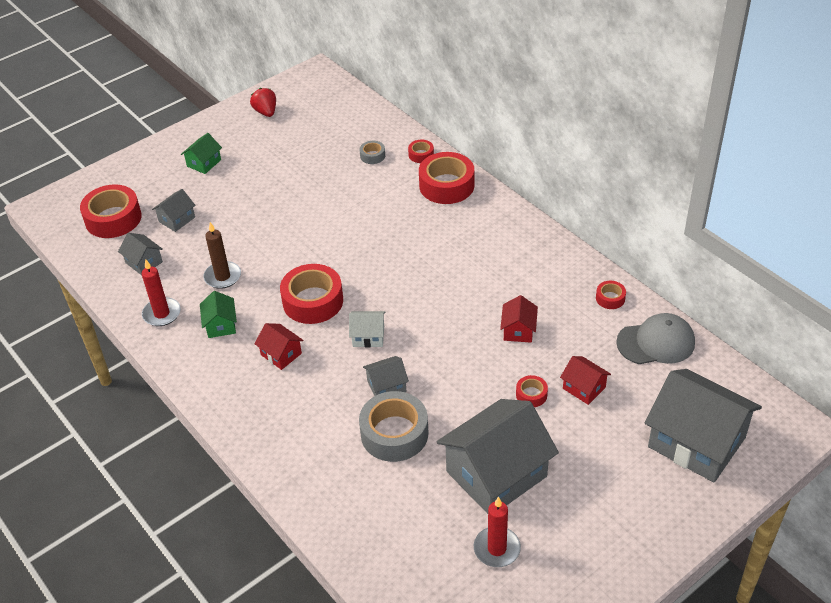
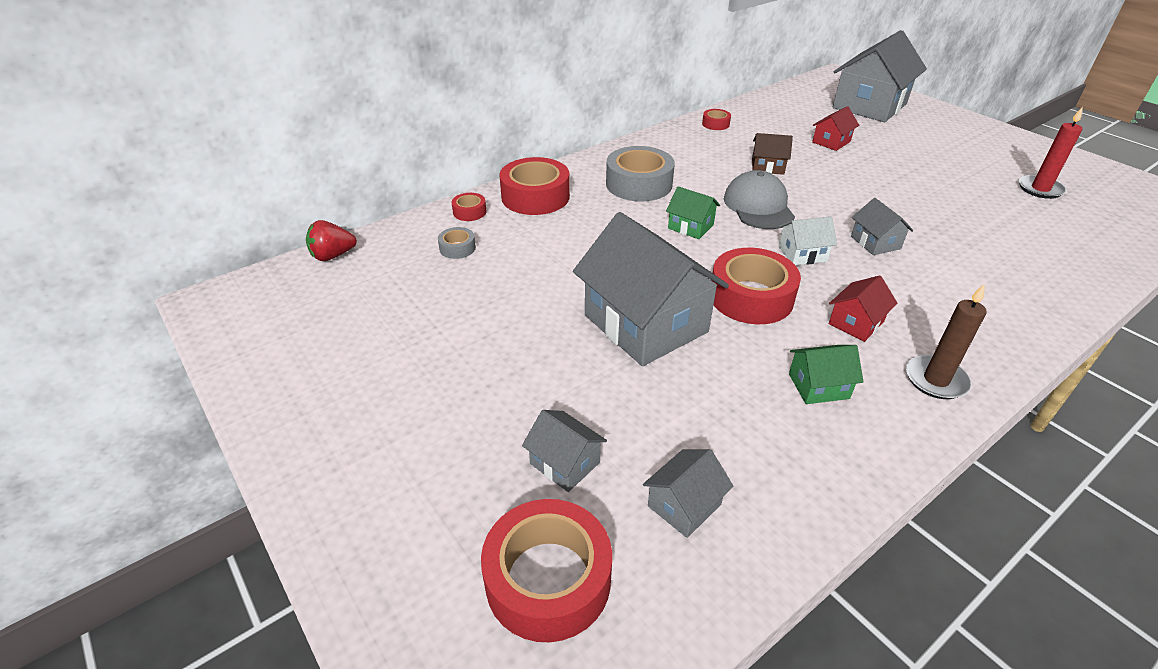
camera: 90 degrees left, 5 degrees down
red candle [142,259,181,326] -> none
green house [181,133,222,174] -> green house moved to [666,186,720,239]
brown candle [203,222,241,289] -> brown candle moved to [906,284,986,399]
red strawberry [250,88,276,117] -> red strawberry moved to [306,220,357,261]
white house [349,311,385,347] -> white house turned 75 degrees clockwise [779,216,837,265]
grey tape [359,391,428,462] -> grey tape moved to [606,146,675,202]
grey house [437,399,559,514] -> grey house moved to [573,212,729,366]
red house [500,295,538,343] -> brown house [752,133,793,175]
red tape [516,375,548,407] -> none
grey cap [616,313,695,364] -> grey cap moved to [724,170,795,229]

